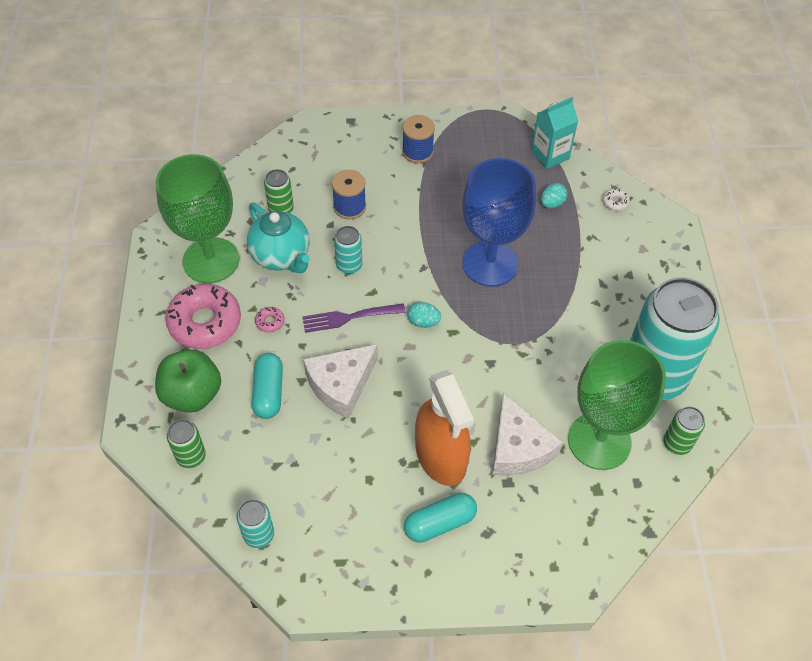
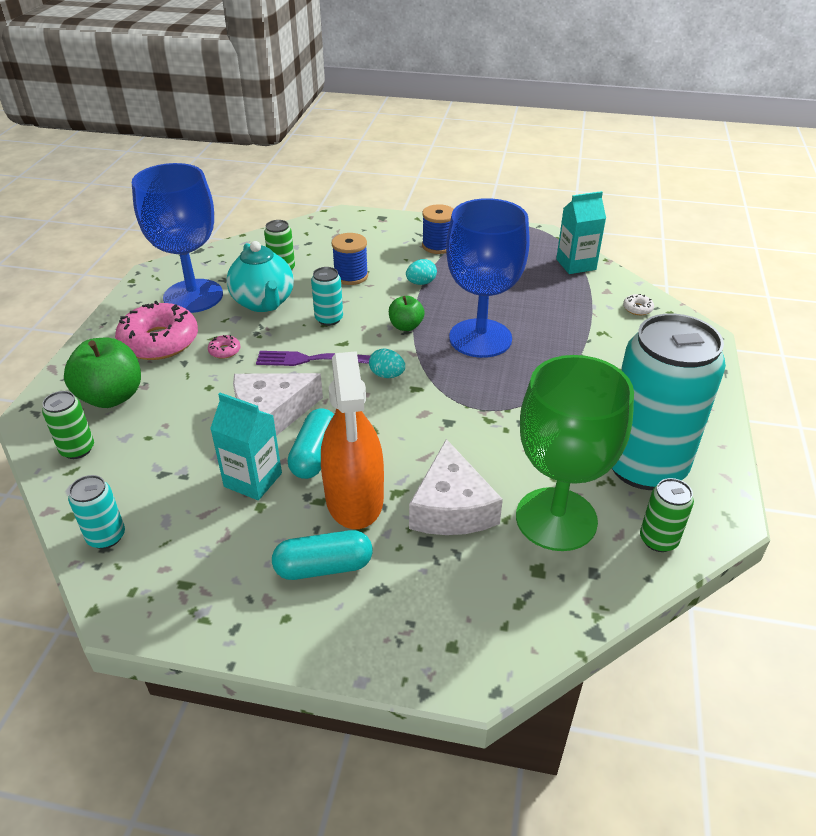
camera: 15 degrees right, 15 degrees down
green goblet [156,154,239,283] -> blue goblet [132,163,223,313]
turquoise capsule [252,353,283,419] -> turquoise capsule moved to [288,408,334,479]
turquoise egg [541,183,568,208] -> turquoise egg moved to [406,259,437,285]
none -> turquoise carton [210,393,282,500]
none -> green apple [389,296,425,331]

